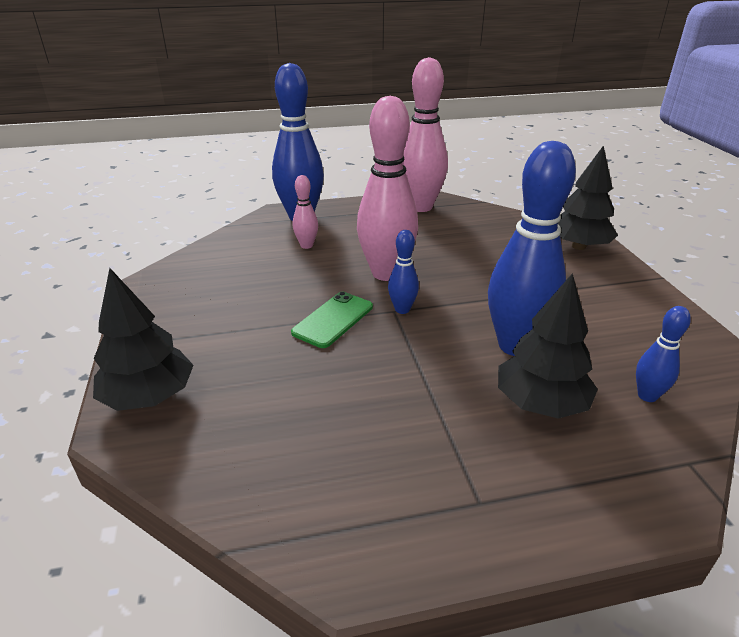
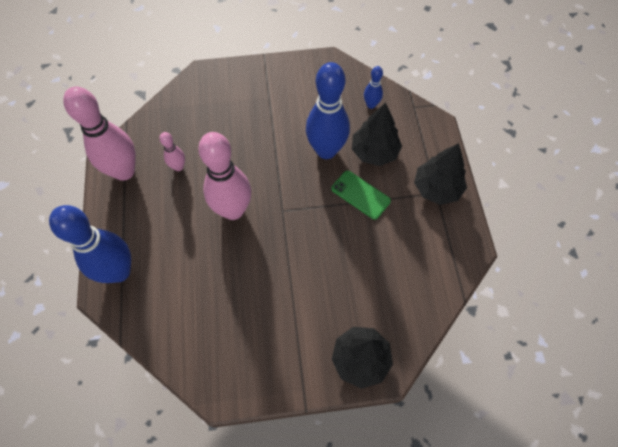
camera: 85 degrees left, 30 degrees up
green phone [291,292,373,348] -> green phone moved to [331,171,391,219]
pink bowling pin [293,175,318,249] -> pink bowling pin moved to [159,132,185,171]
blue bowling pin [388,230,419,314] -> none
black tree [558,145,618,250] -> black tree moved to [414,143,467,205]

